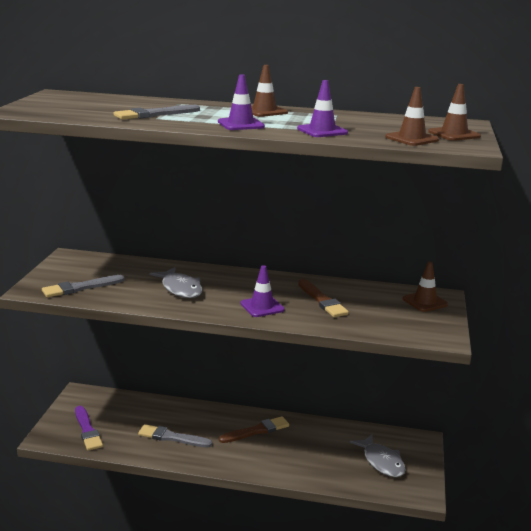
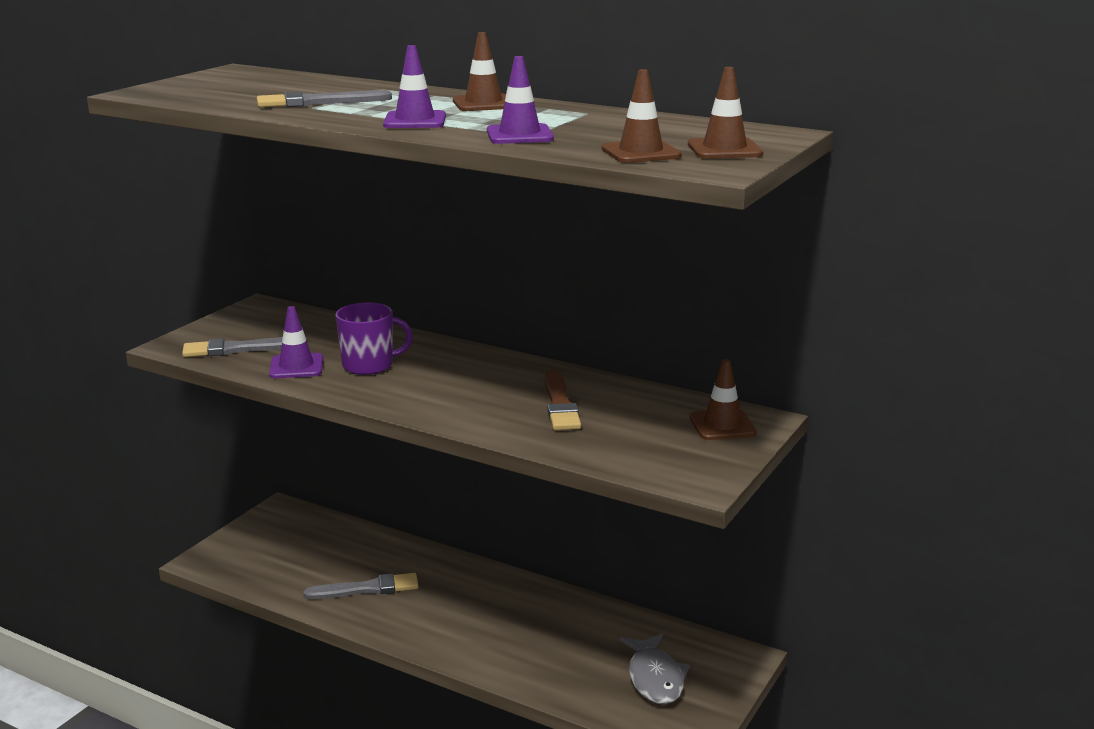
camera: 20 degrees right, 0 degrees up
purple brush [75,406,103,451] -> none
grey brush [138,424,212,447] -> grey brush turned 135 degrees clockwise [303,573,418,599]
grey fish [150,267,203,298] -> purple mug [335,302,413,375]
brown brush [219,416,289,443] -> none
purple traffic cone [240,265,285,317] -> purple traffic cone moved to [269,306,323,378]

